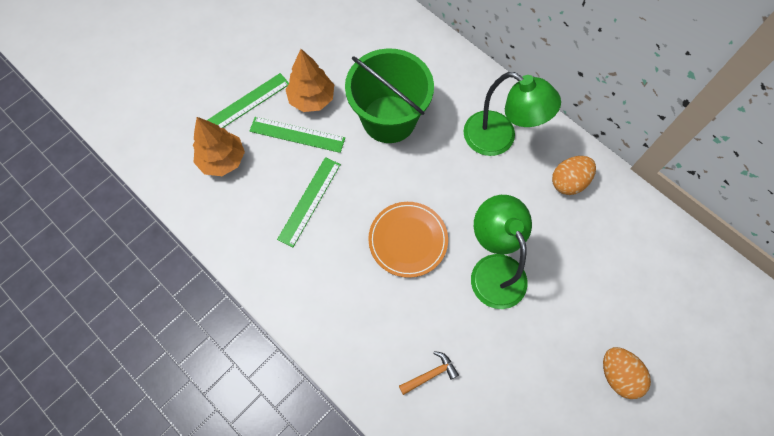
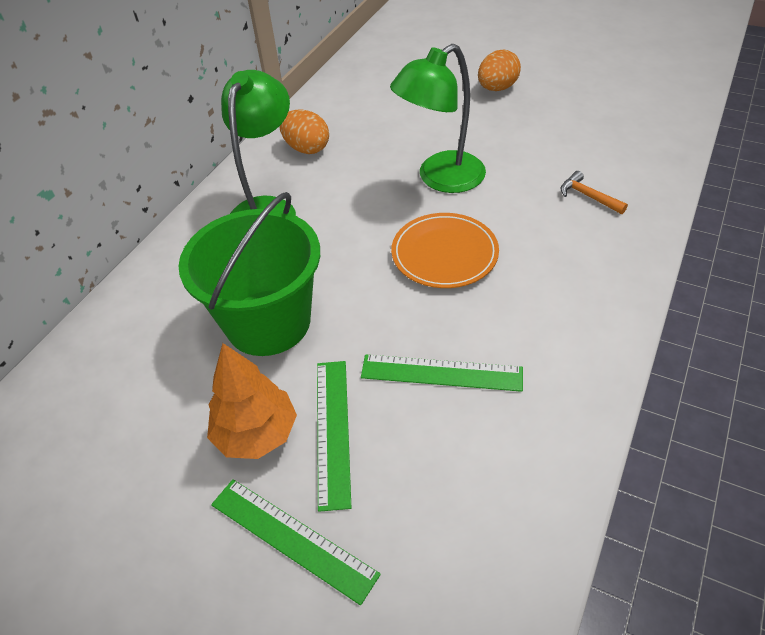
camera: 105 degrees left, 20 degrees down
orange tree [193,117,245,176] -> none

